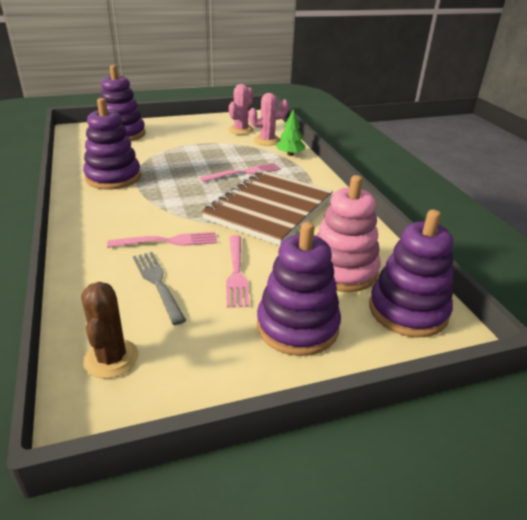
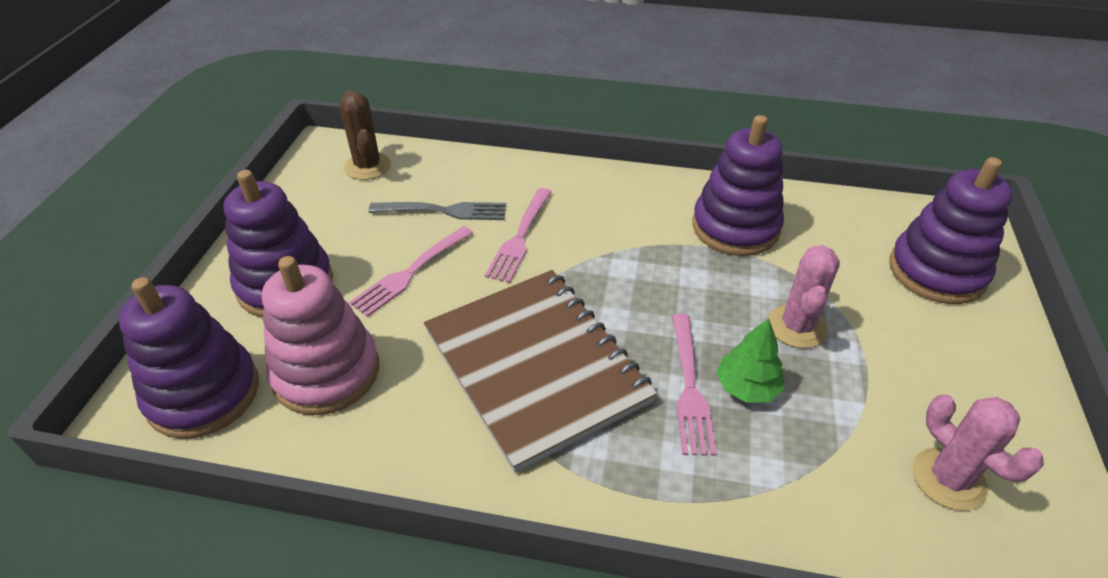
camera: 120 degrees right, 10 degrees up
brown cactus [81,282,139,378] -> brown cactus turned 45 degrees clockwise [340,90,391,180]
pink fork [226,235,249,307] -> pink fork turned 75 degrees counterclockwise [349,226,473,317]
pink cactus [249,93,289,146] -> pink cactus moved to [768,245,840,348]
green tree [276,109,305,156] -> green tree moved to [716,318,785,403]

